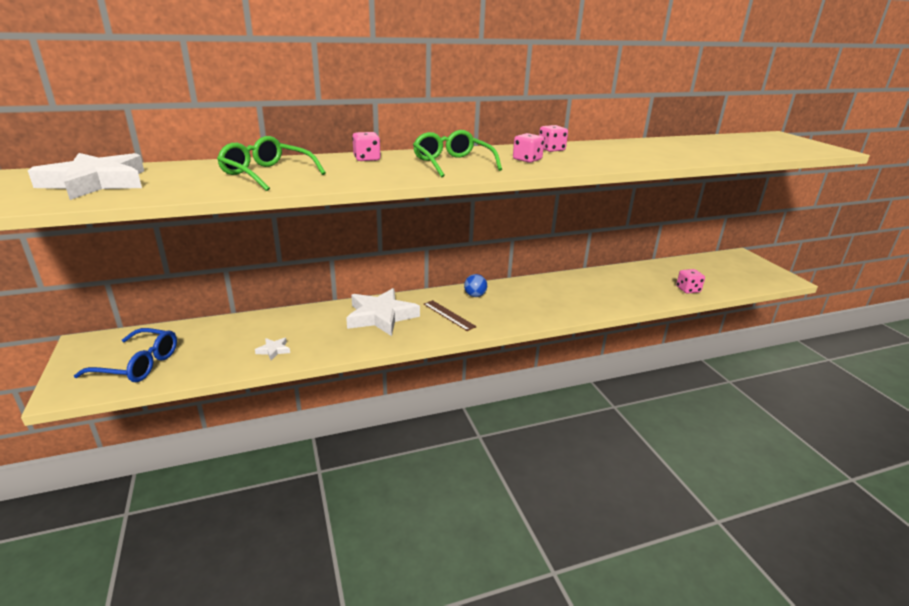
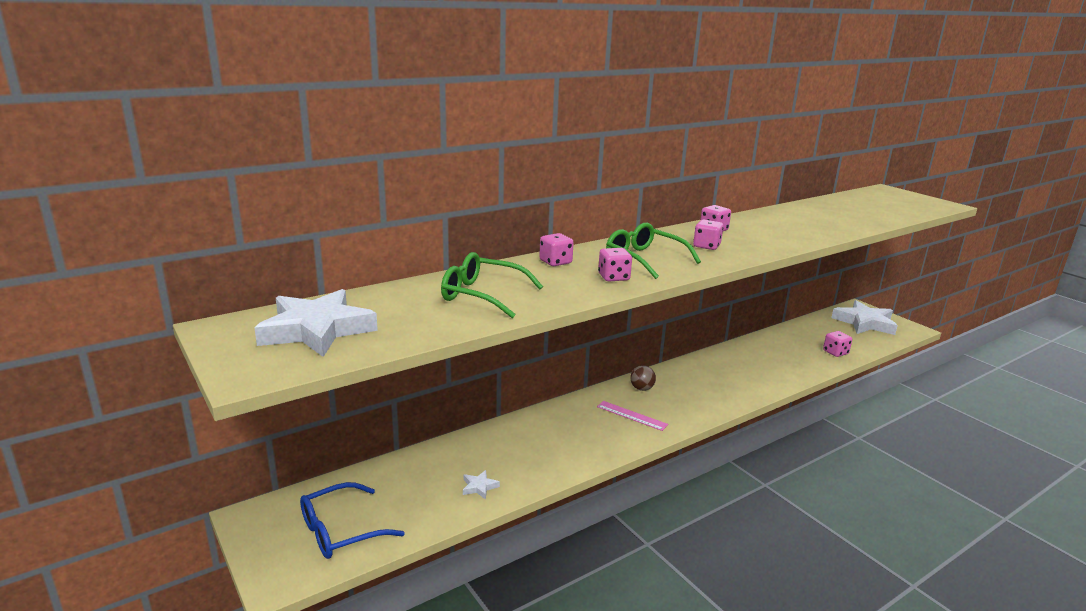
camera: 15 degrees left, 5 degrees down
blue glasses [74,328,177,382] -> blue glasses turned 150 degrees clockwise [300,482,405,559]
white star [346,288,420,336] -> white star moved to [831,300,898,335]
brown ruler [424,300,477,331] -> pink ruler [597,401,668,431]
blue ball [464,274,487,297] -> brown ball [630,365,656,391]
none -> pink dice [598,248,632,281]

